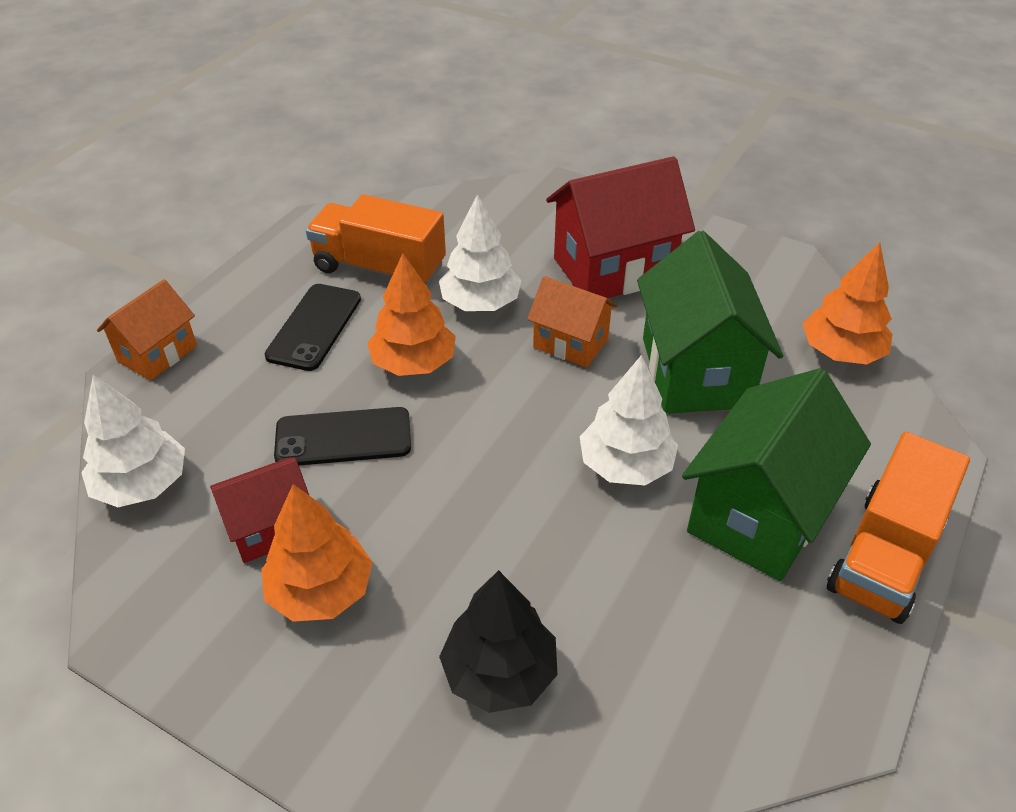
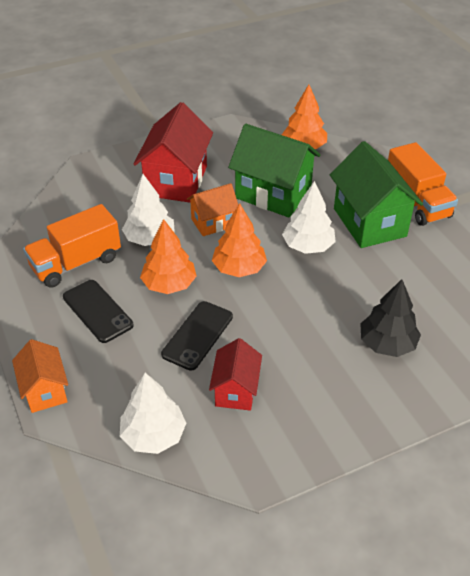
camera: 55 degrees left, 0 degrees up
orange tree [261,484,372,622] -> orange tree moved to [212,203,267,277]

